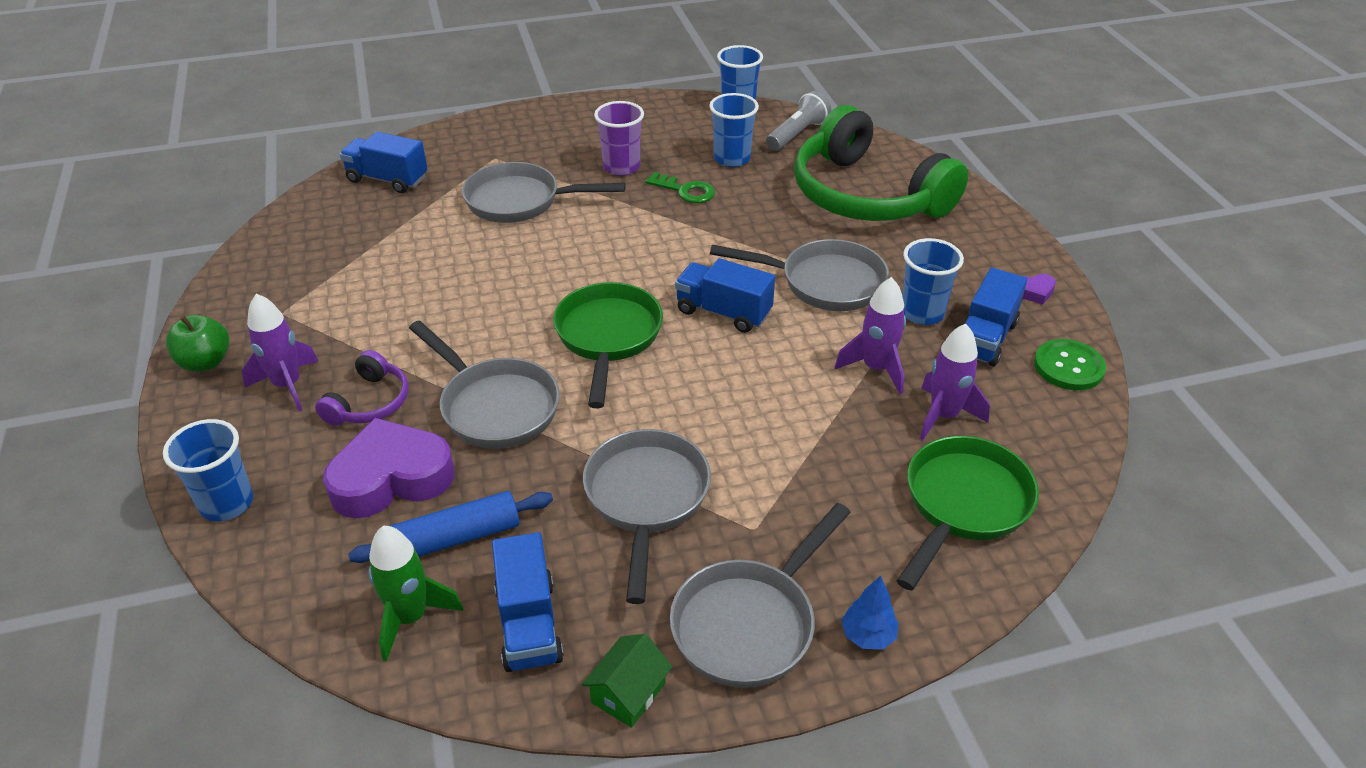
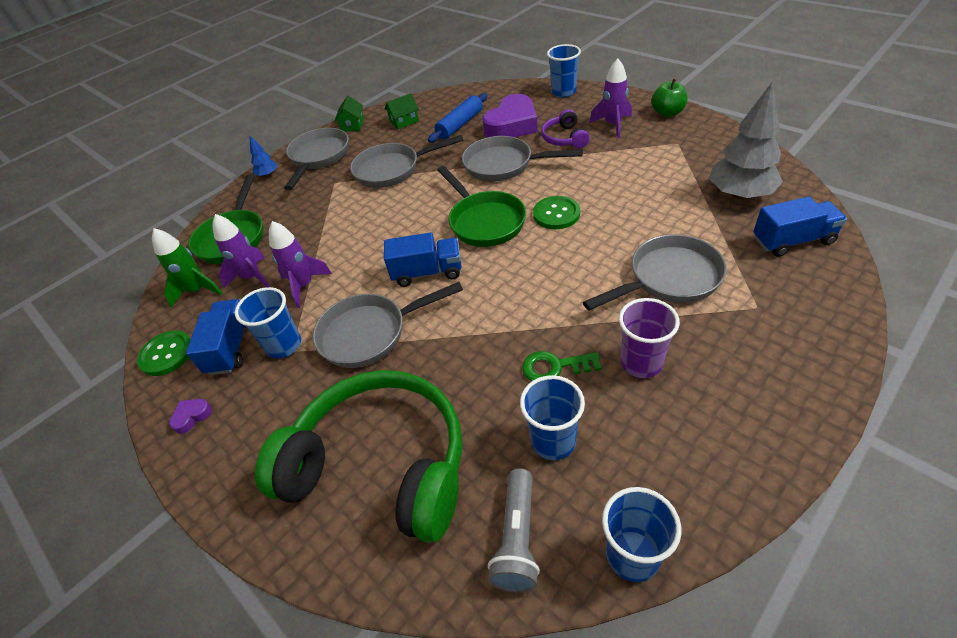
camera: 155 degrees right, 5 degrees up
green rocket [368,526,463,661] -> green rocket moved to [152,228,223,308]
blue truck [492,532,564,672] -> green house [384,93,419,129]
grey pan [583,429,711,604] -> grey pan turned 105 degrees clockwise [350,135,464,188]
none -> green button [533,196,580,229]
none -> grey tree [709,81,783,200]

